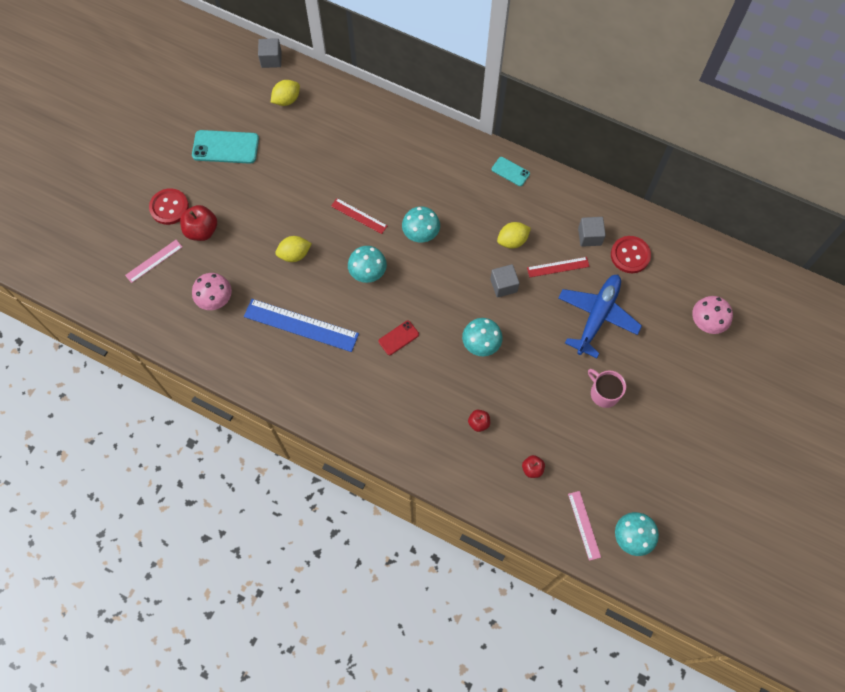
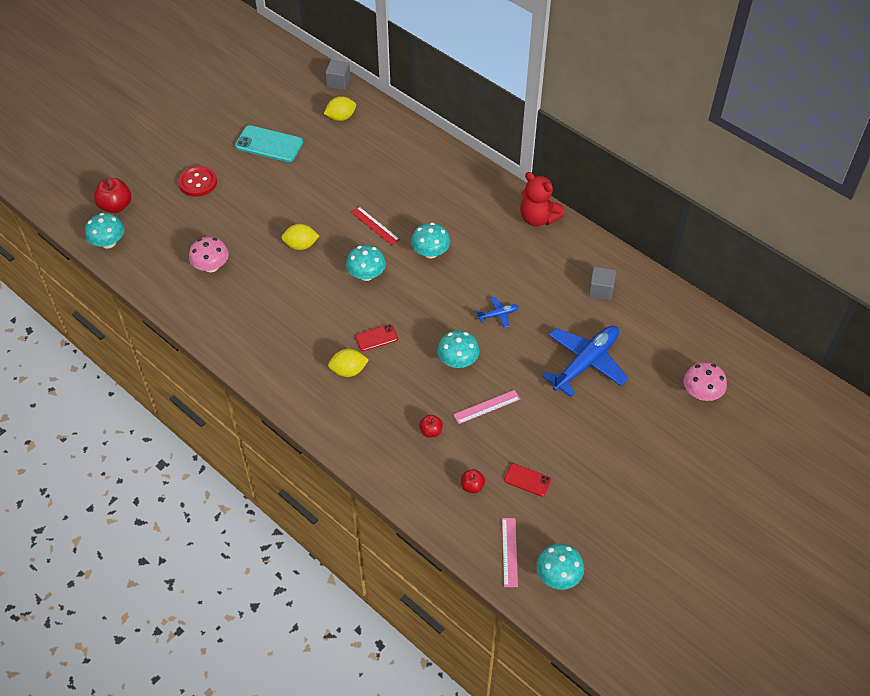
camera: 15 degrees right, 15 degrees down
pink ruler [125,240,182,283] -> pink ruler moved to [453,390,520,424]
red apple [180,205,217,241] -> red apple moved to [94,178,131,213]
blue ruler [244,299,359,352] -> none
grey cube [490,264,520,298] -> blue plane [476,297,519,328]
turquoise phone [492,157,530,186] -> red teddy bear [520,172,564,226]
yellow lemon [497,222,531,249] -> yellow lemon moved to [328,349,369,377]
red ruler [527,257,590,277] -> none
pink mug [588,369,626,408] -> none
red button [611,236,651,273] -> none
none -> turquoise mushroom [85,213,124,249]
none -> red phone [504,463,551,497]

